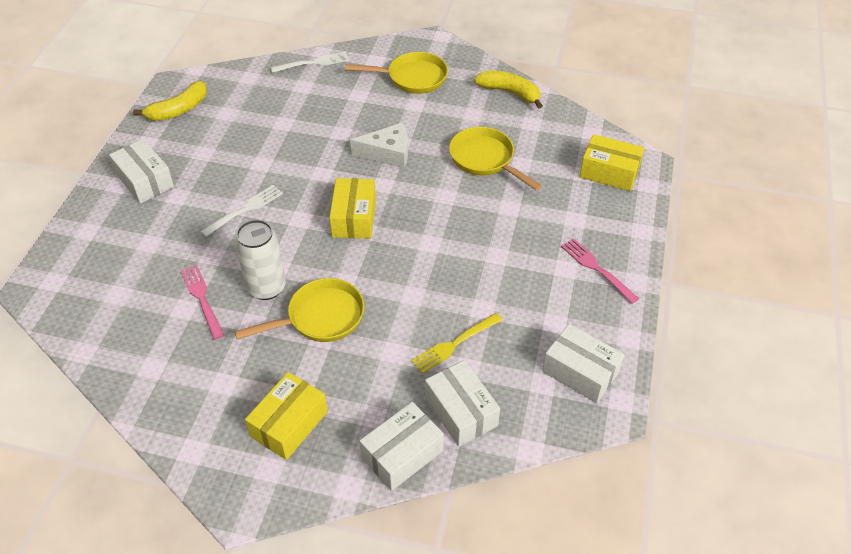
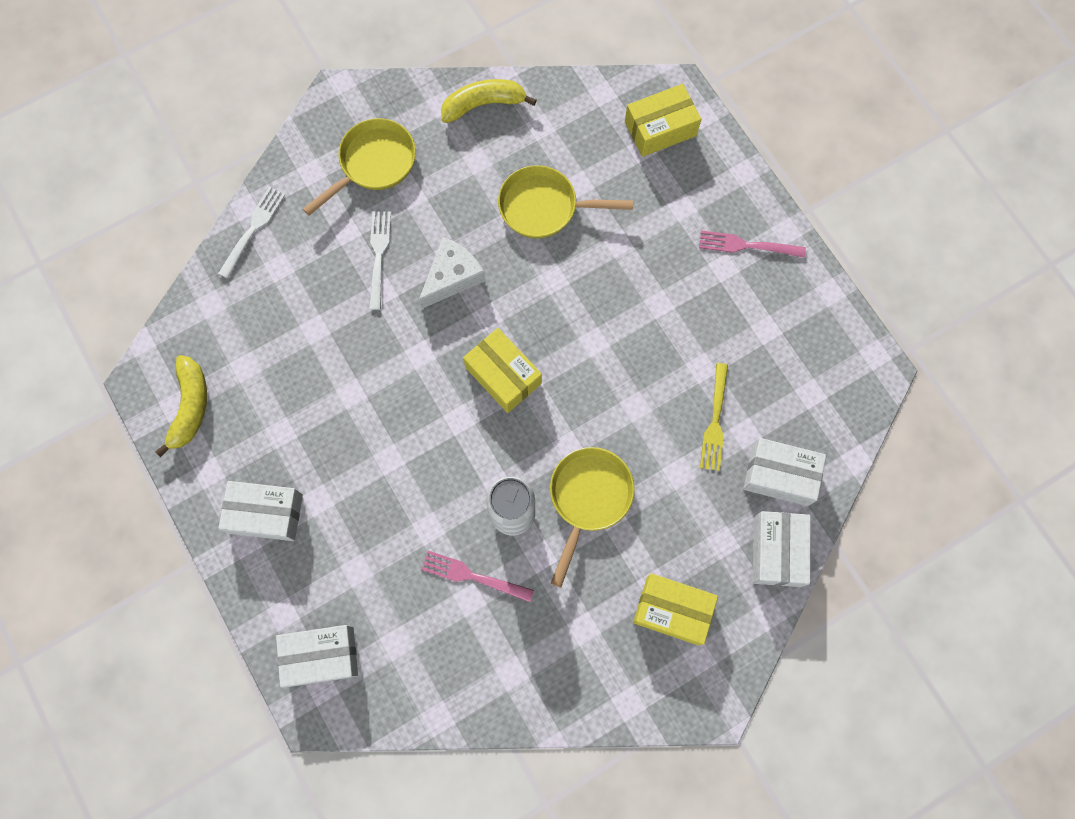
camera: 45 degrees left, 25 degrees up
white fork [200,185,283,237] -> white fork moved to [369,211,391,310]
yellow box [245,372,328,460] -> yellow box turned 60 degrees counterclockwise [633,573,718,645]
white box [542,324,624,403] -> white box moved to [276,625,358,688]

